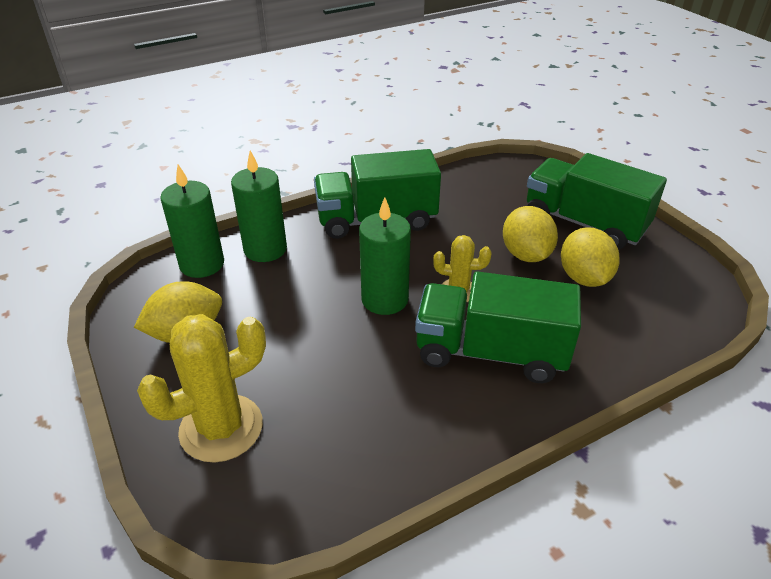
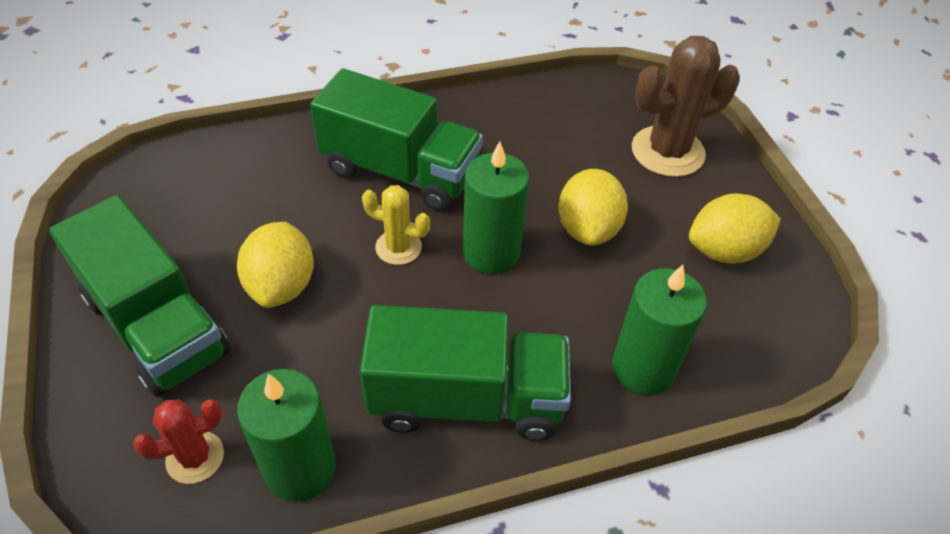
camera: 170 degrees left, 10 degrees up
yellow cactus [137,314,266,463] -> brown cactus [631,36,740,177]
green candle [160,165,224,278] -> green candle moved to [237,369,336,502]
yellow lemon [561,227,620,287] -> yellow lemon moved to [558,169,628,246]
none -> red cactus [133,399,224,484]

